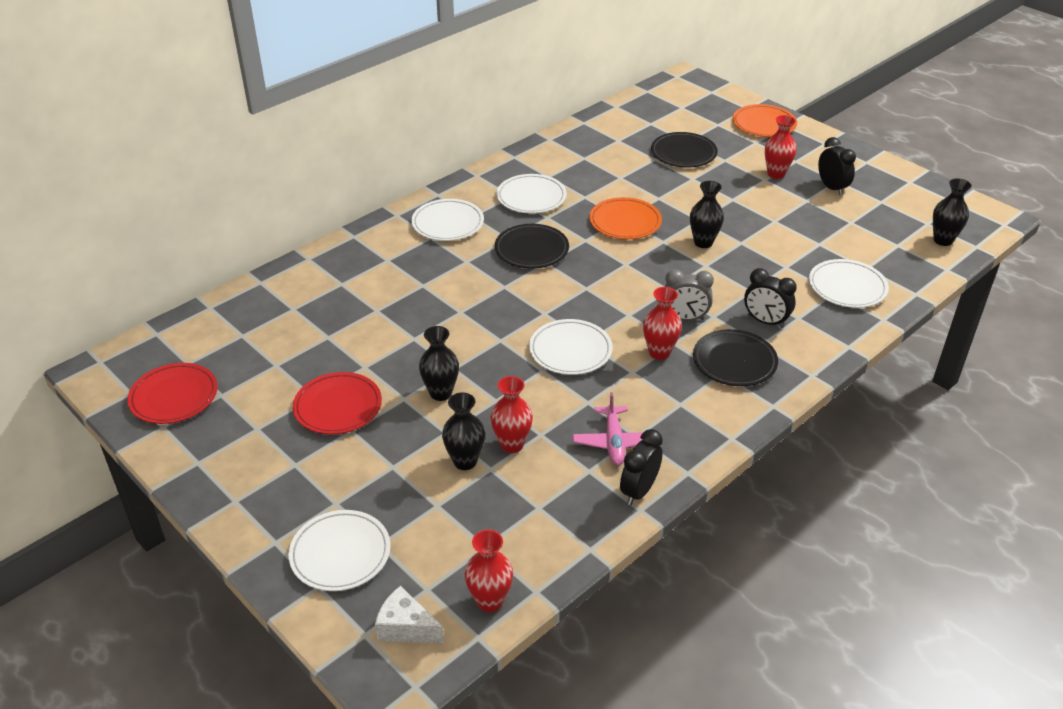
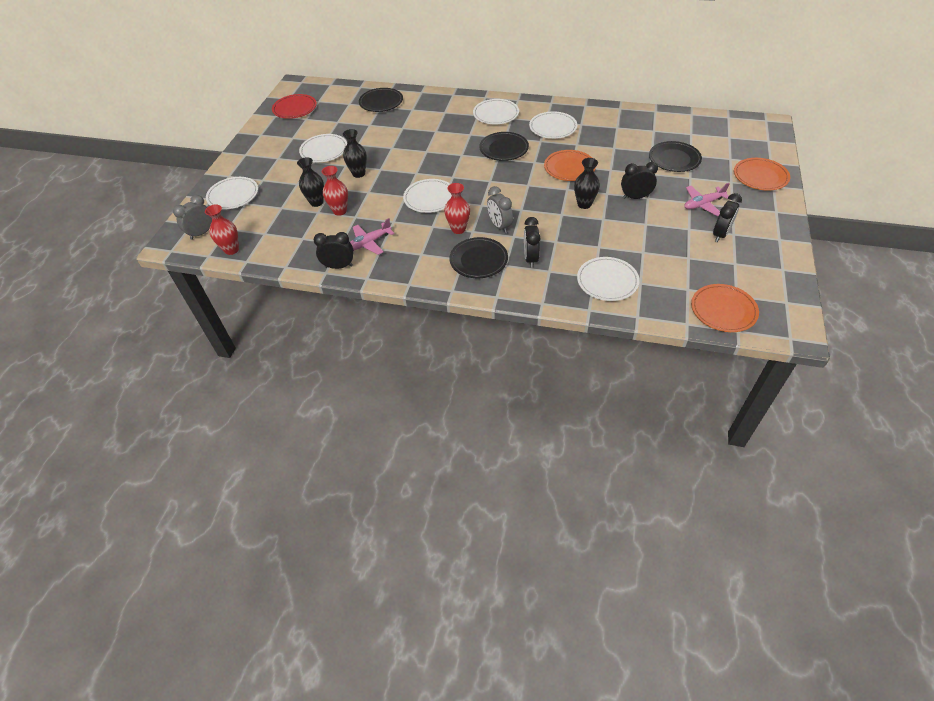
camera: 60 degrees right, 10 degrees up
red plate [293,372,382,434] -> white plate [299,134,347,162]
white cheese [375,586,444,643] -> grey clock [173,195,212,240]
red vase [765,115,797,179] -> pink plane [684,183,730,216]
black vase [933,178,972,246] -> orange plate [691,284,759,332]
none -> black plate [359,88,403,112]
none -> black clock [621,162,658,199]

